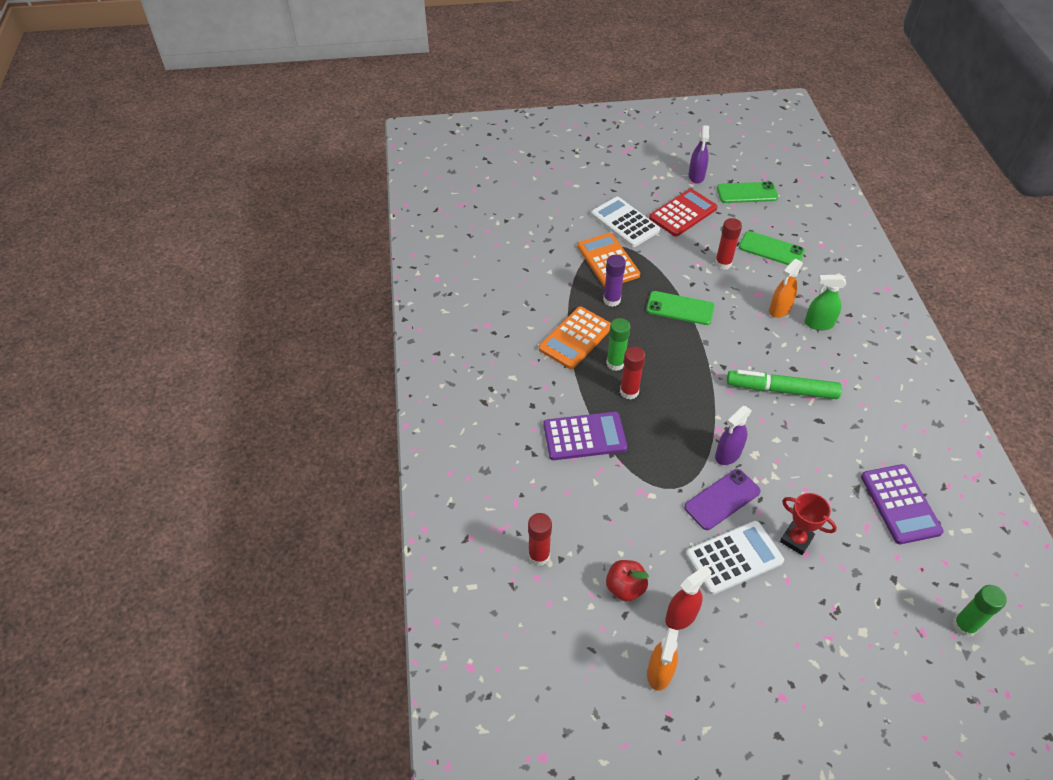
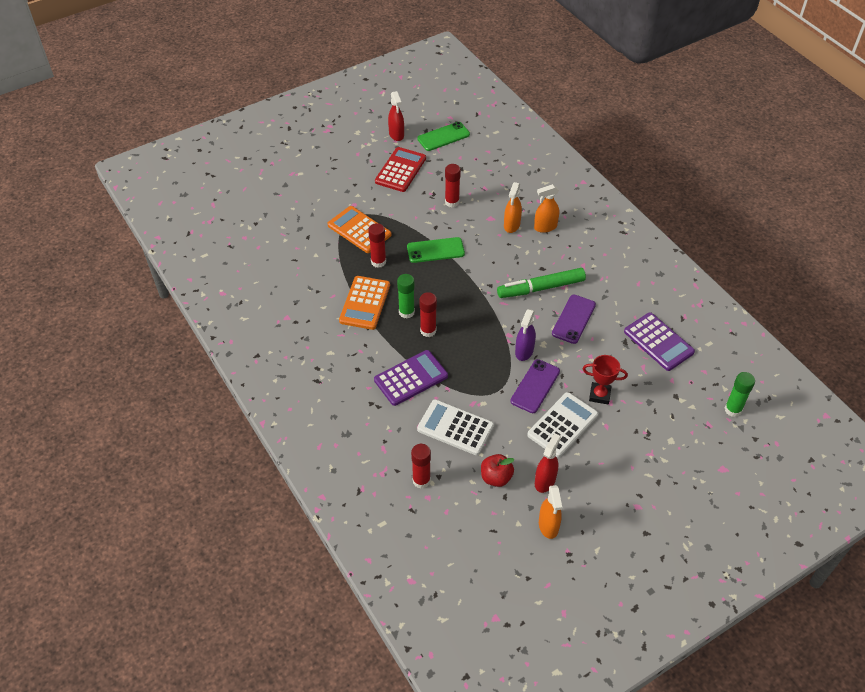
camera: 25 degrees left, 0 degrees up
white calculator [591,197,660,247] -> white calculator moved to [417,399,494,455]
purple glue stick [603,255,626,307] -> red glue stick [368,223,386,268]
purple spray bottle [689,125,709,183] -> red spray bottle [388,91,404,141]
green phone [739,231,805,265] -> none
green spray bottle [805,275,846,330] -> orange spray bottle [534,184,559,233]
none -> purple phone [552,295,596,344]

